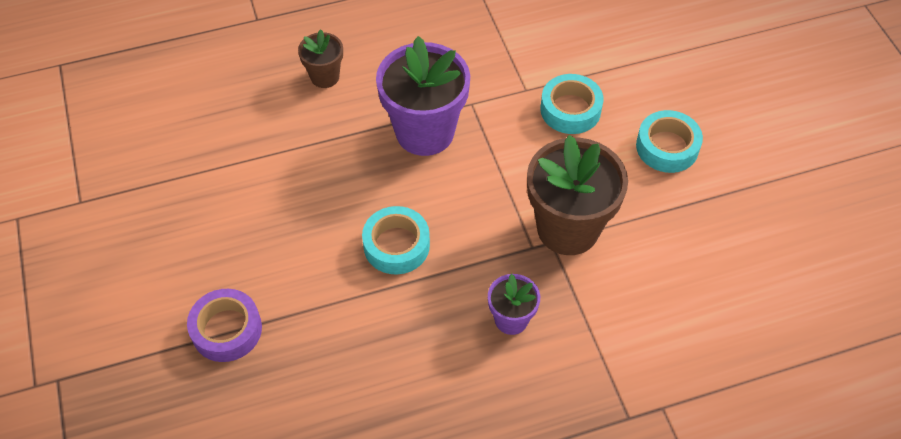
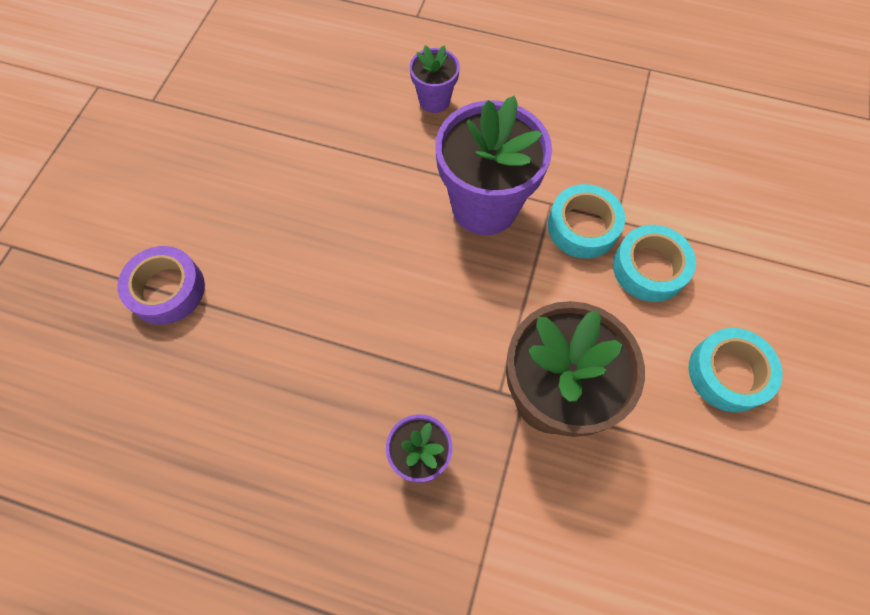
camera: 35 degrees right, 10 degrees up
brown flower pot [298,29,343,88] -> purple flower pot [410,45,460,113]
turquoise tape [362,206,430,274] -> turquoise tape moved to [548,184,625,259]

